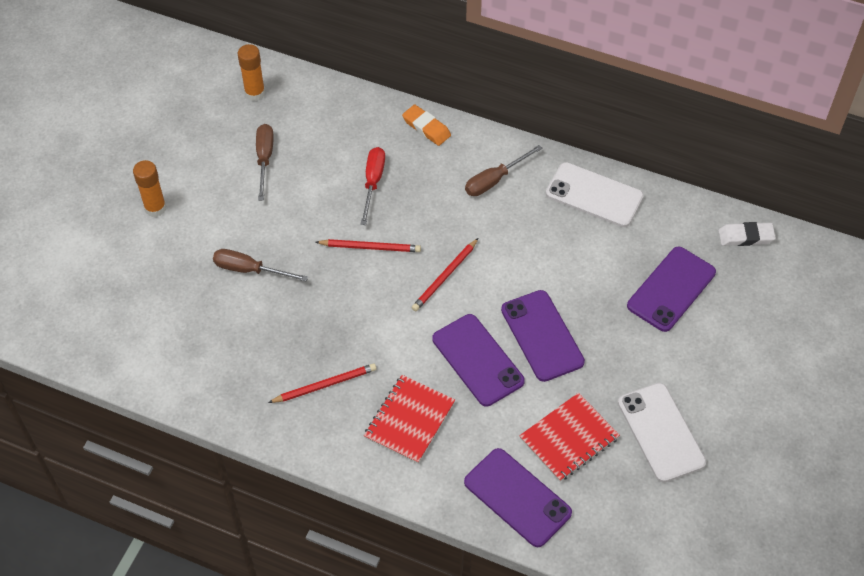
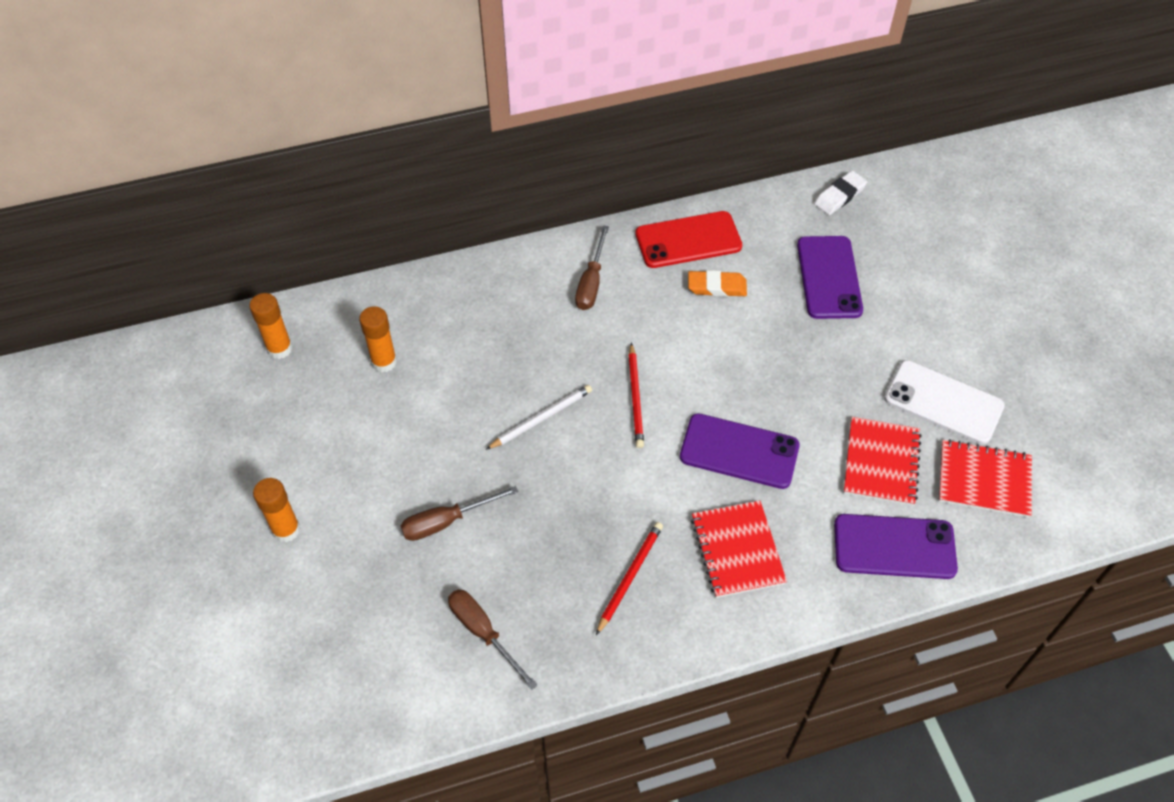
camera: 40 degrees left, 0 degrees up
brown screwdriver [256,124,274,201] -> brown screwdriver moved to [448,589,538,690]
red pencil [316,239,421,252] -> white pencil [486,385,592,450]
red screwdriver [360,147,385,225] -> none
orange eraser [402,104,451,146] -> orange eraser moved to [688,270,747,297]
purple phone [501,290,585,382] -> none
white phone [546,162,644,227] -> red phone [635,211,742,268]
none -> orange glue stick [359,306,397,373]
none -> red notebook [939,439,1032,518]

